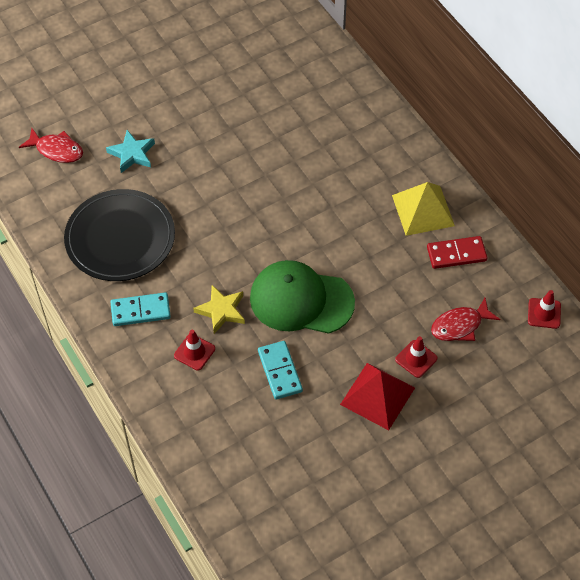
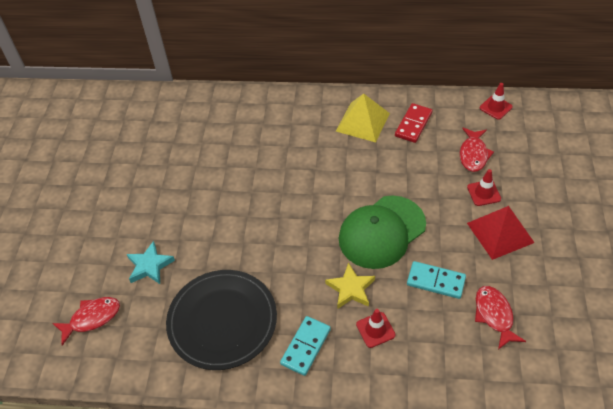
camera: 50 degrees left, 5 degrees down
none -> red fish [475,286,526,350]

